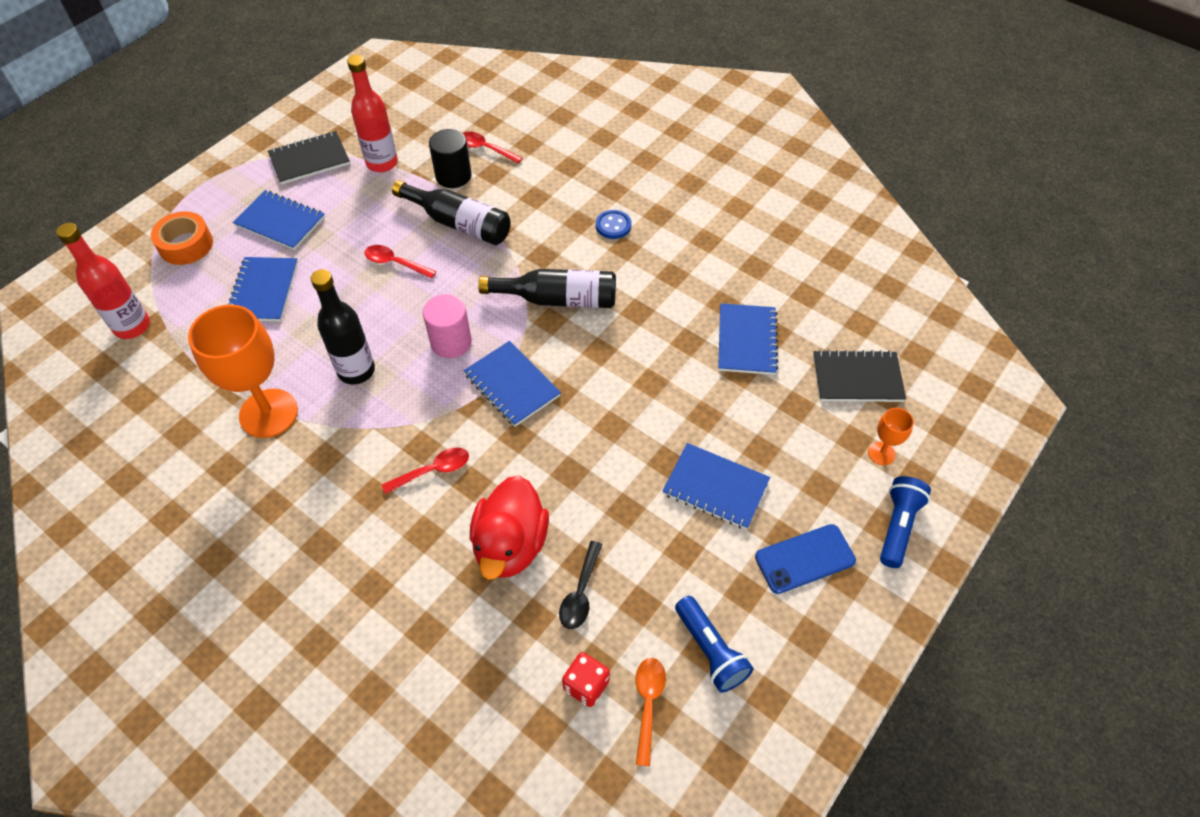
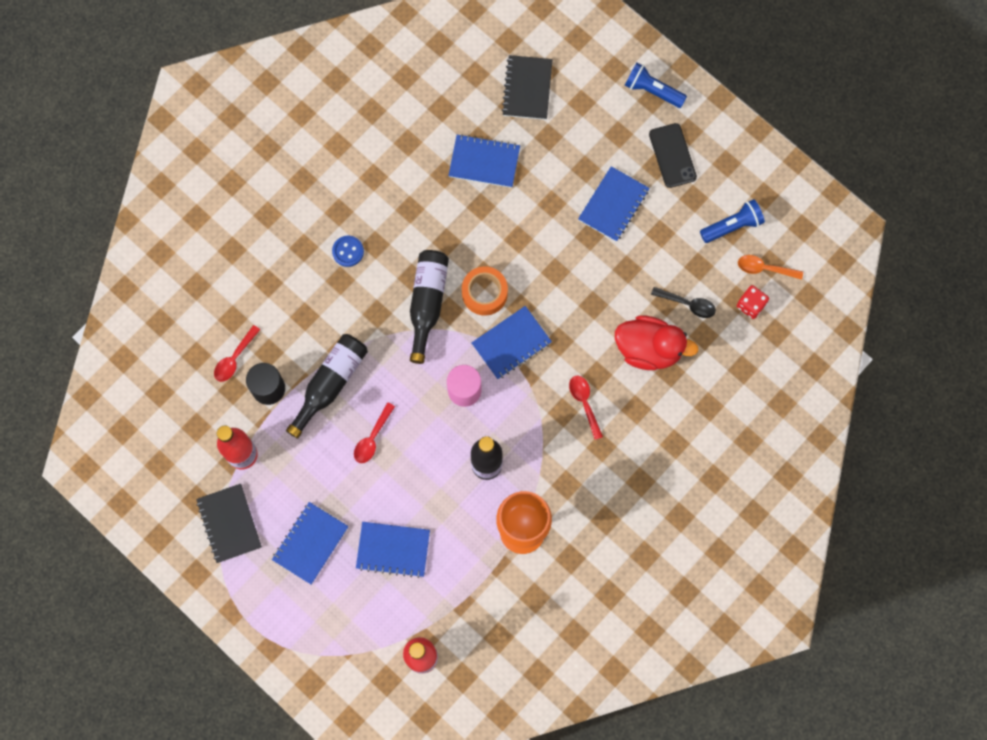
camera: 85 degrees left, 20 degrees up
orange tape [151,211,213,265] -> orange tape moved to [462,266,508,316]
blue phone [755,524,856,594] -> black phone [649,123,697,188]
orange goblet [868,408,914,465] -> none

